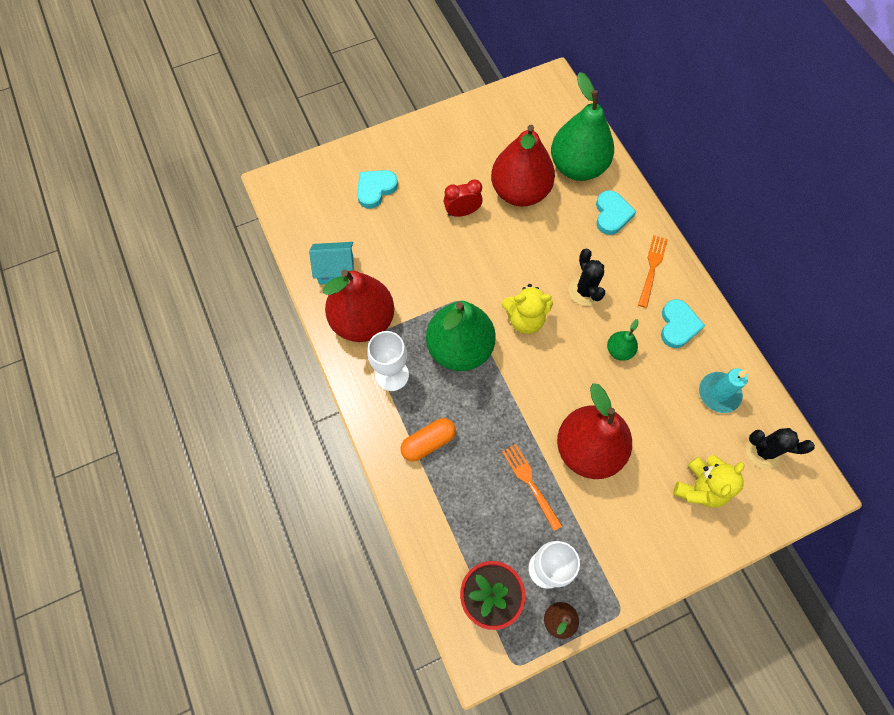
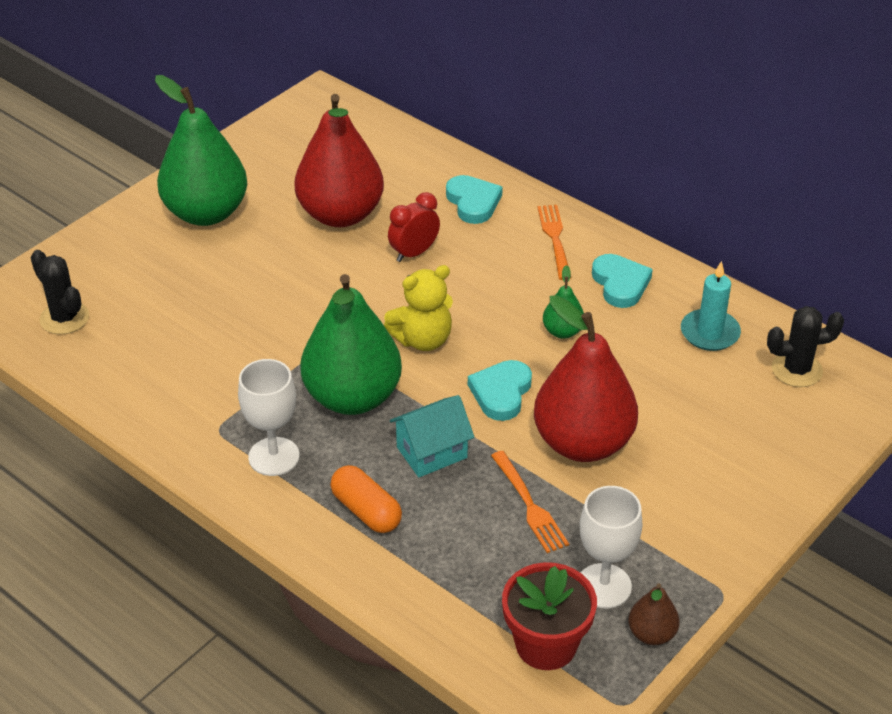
camera: 25 degrees left, 25 degrees down
turquoise house [309,242,354,284] -> turquoise house moved to [390,395,474,477]
red pear [323,269,394,342] -> none
turquoise heart [357,170,398,209] -> turquoise heart moved to [468,360,532,421]
orange capsule [400,418,456,462] -> orange capsule turned 75 degrees counterclockwise [330,465,402,533]
red clock [444,180,483,217] -> red clock moved to [388,192,440,262]
orange fork [502,444,562,531] -> orange fork turned 150 degrees counterclockwise [491,451,569,553]
green pear [551,72,614,181] -> green pear moved to [155,75,247,226]
black cactus [569,249,605,306] -> black cactus moved to [31,250,89,335]
yellow teddy bear [673,455,744,508] -> none

